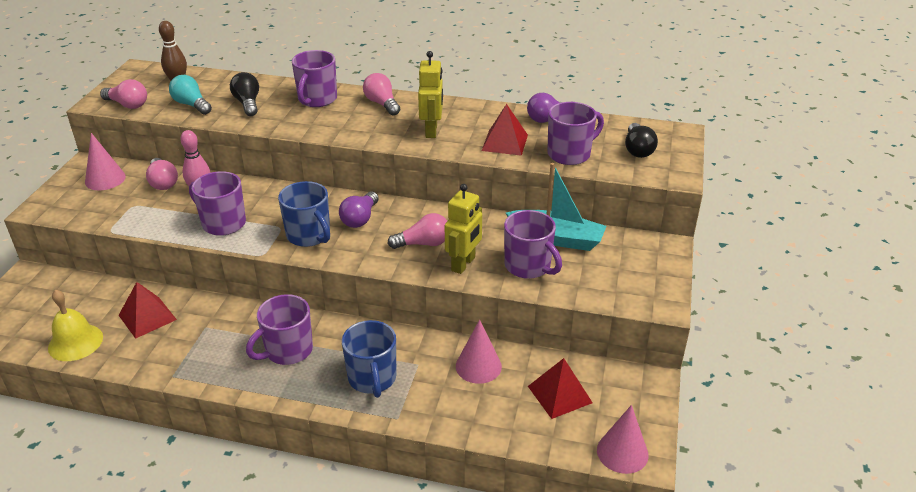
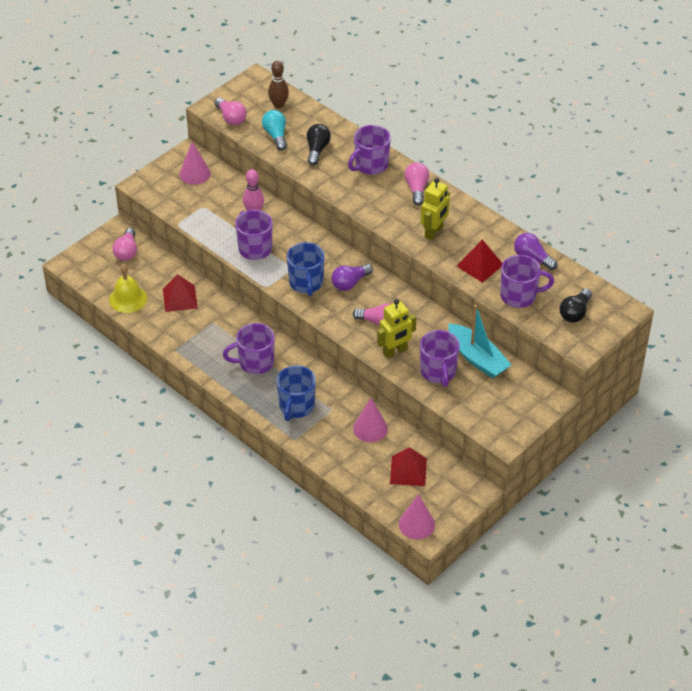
camera: 30 degrees right, 10 degrees up
pink light bulb [146,158,178,190] -> pink light bulb moved to [113,228,137,261]

